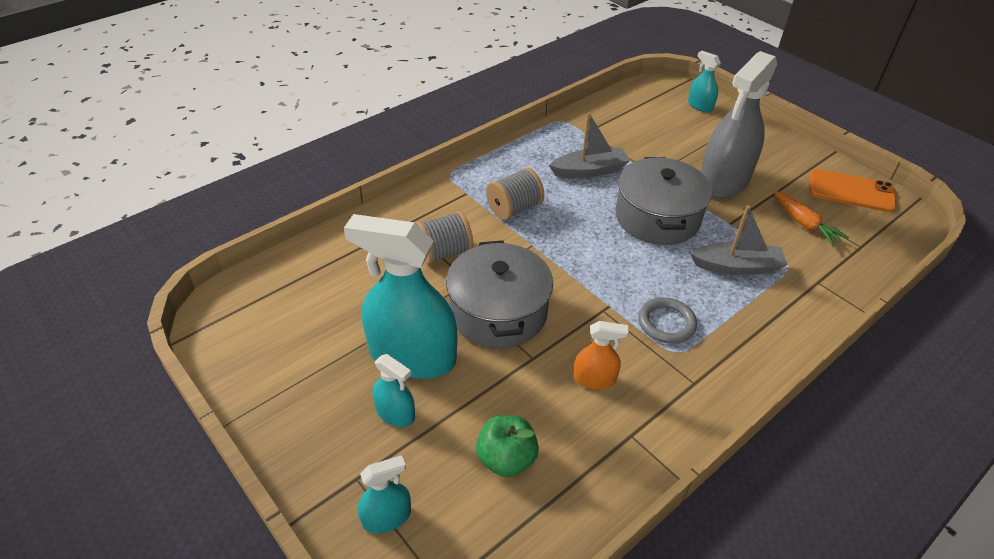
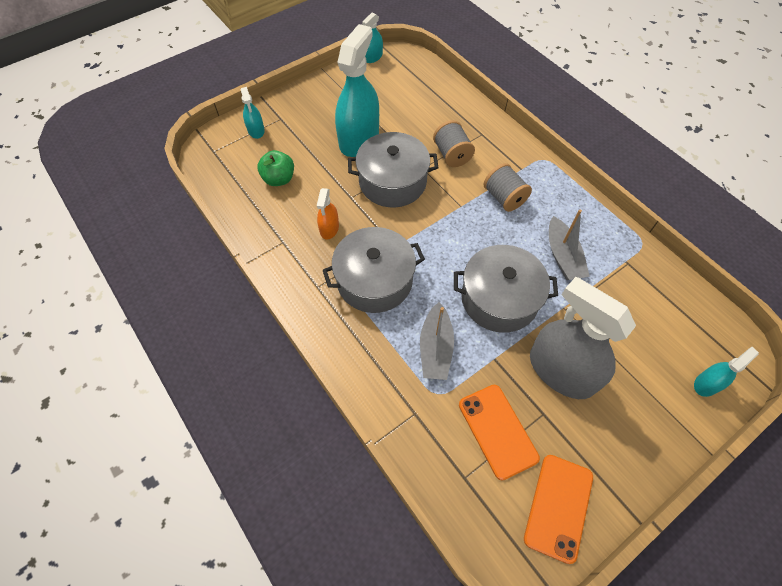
camera: 95 degrees right, 15 degrees up
turquoise spray bottle [373,354,415,427] -> turquoise spray bottle moved to [362,13,383,63]
grey ring [638,297,697,344] -> grey pot [323,227,425,313]
orange carrot [773,190,849,246] -> orange phone [459,385,540,481]

